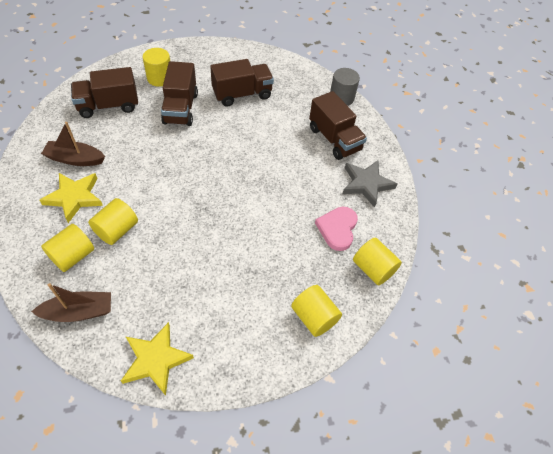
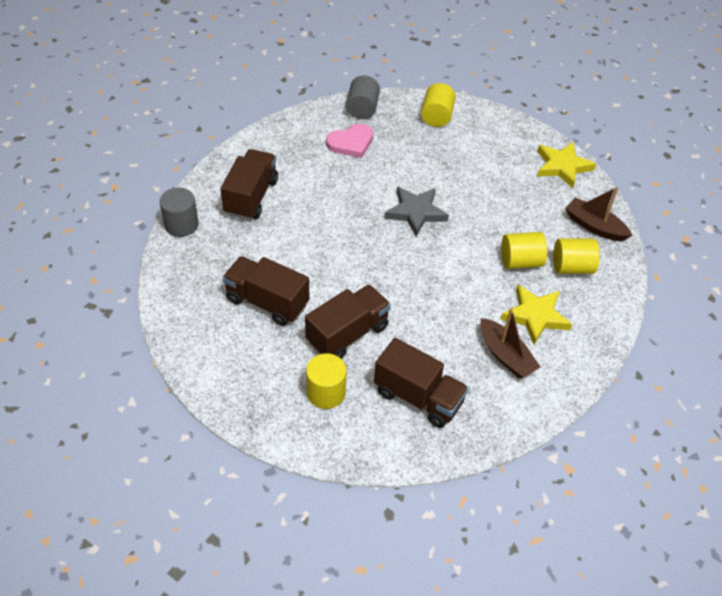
camera: 130 degrees left, 5 degrees down
grey star [342,160,397,208] -> grey star moved to [384,186,449,237]
yellow cylinder [353,238,402,285] -> grey cylinder [346,76,380,119]

